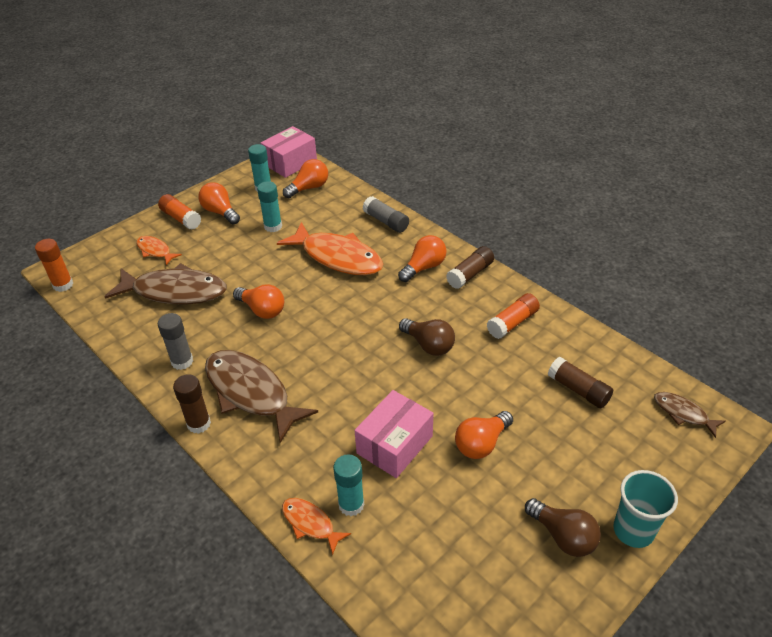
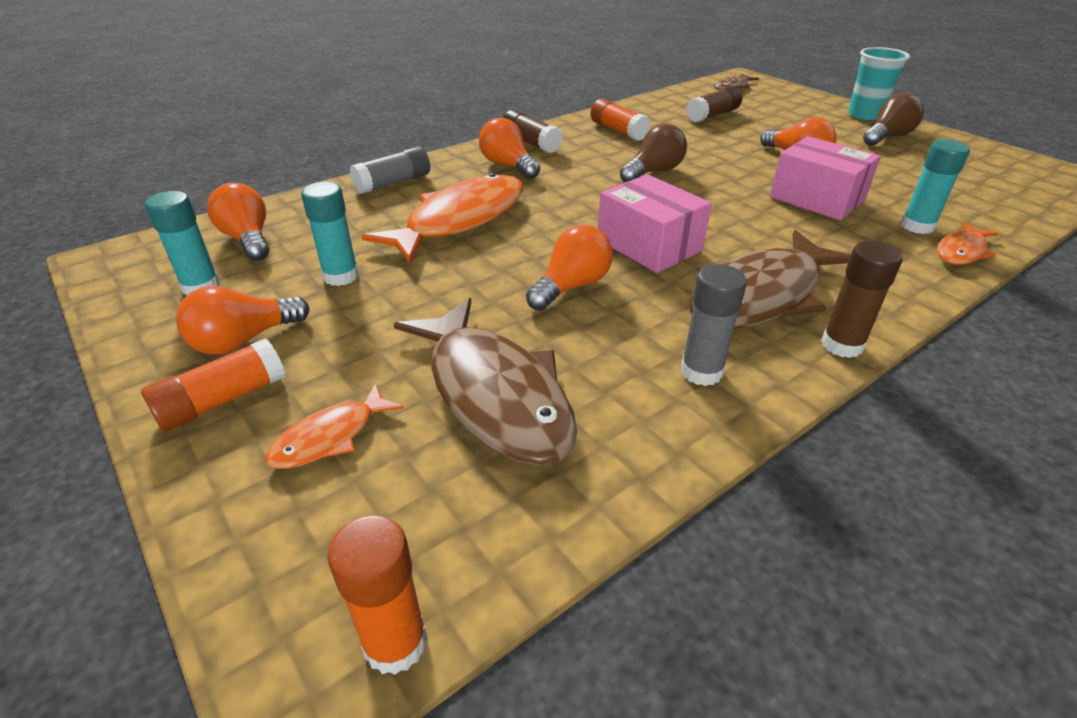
camera: 85 degrees left, 5 degrees down
brown fish [104,263,227,304] -> brown fish turned 135 degrees clockwise [394,298,577,466]
pink box [261,126,317,178] -> pink box moved to [598,174,712,273]

